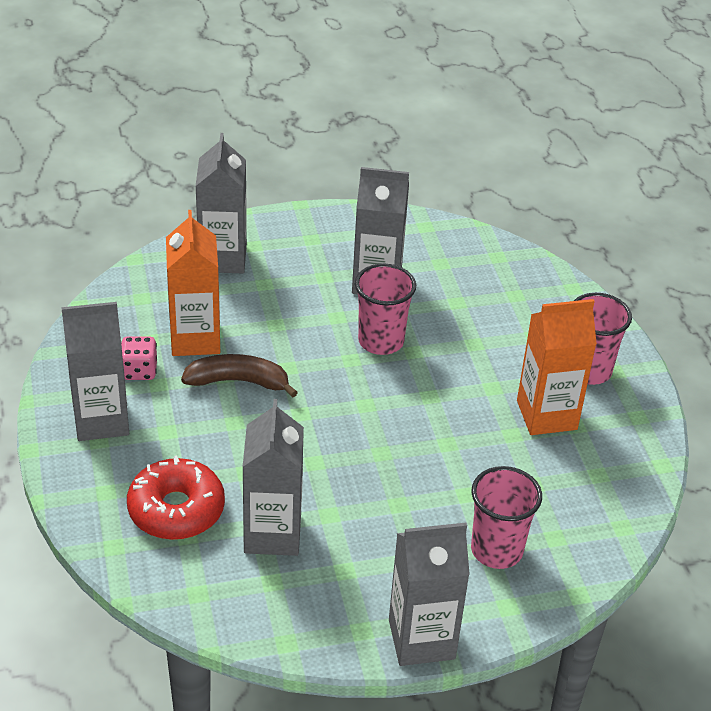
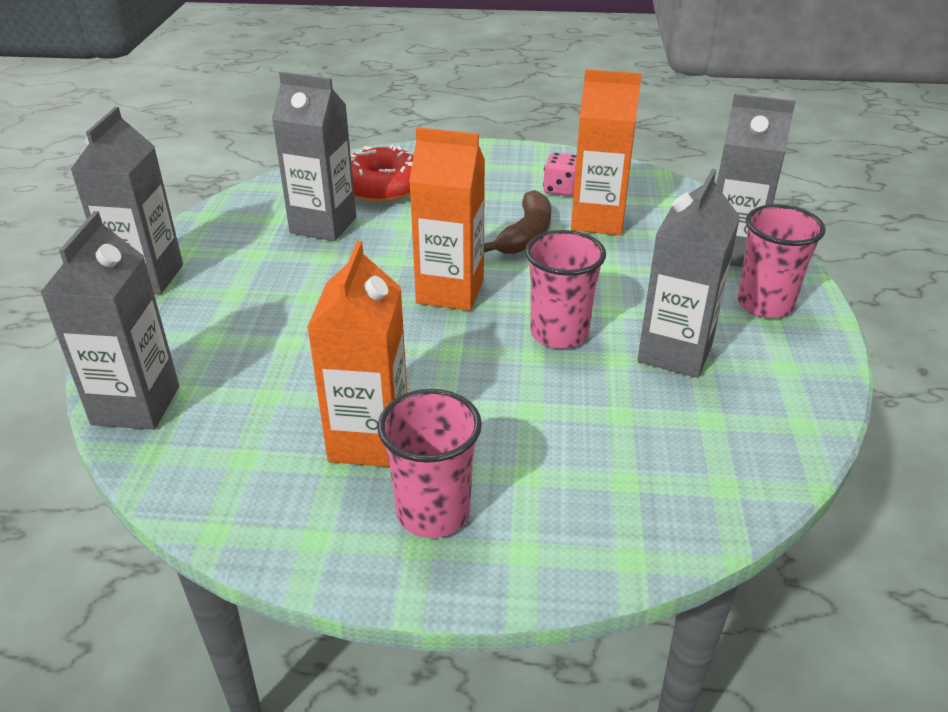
camera: 110 degrees right, 5 degrees down
grey carton [61,302,129,441] -> grey carton moved to [40,211,179,430]
pink cup [471,466,542,569] -> pink cup moved to [737,204,826,318]
none -> orange carton [409,127,485,311]

